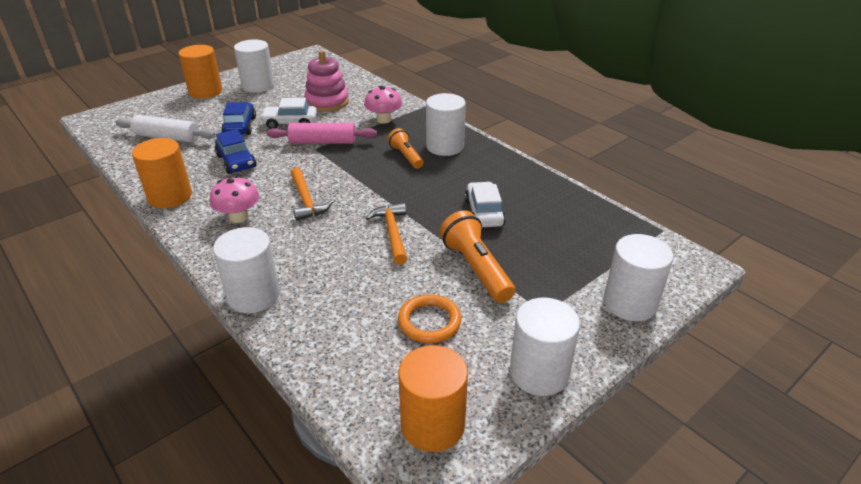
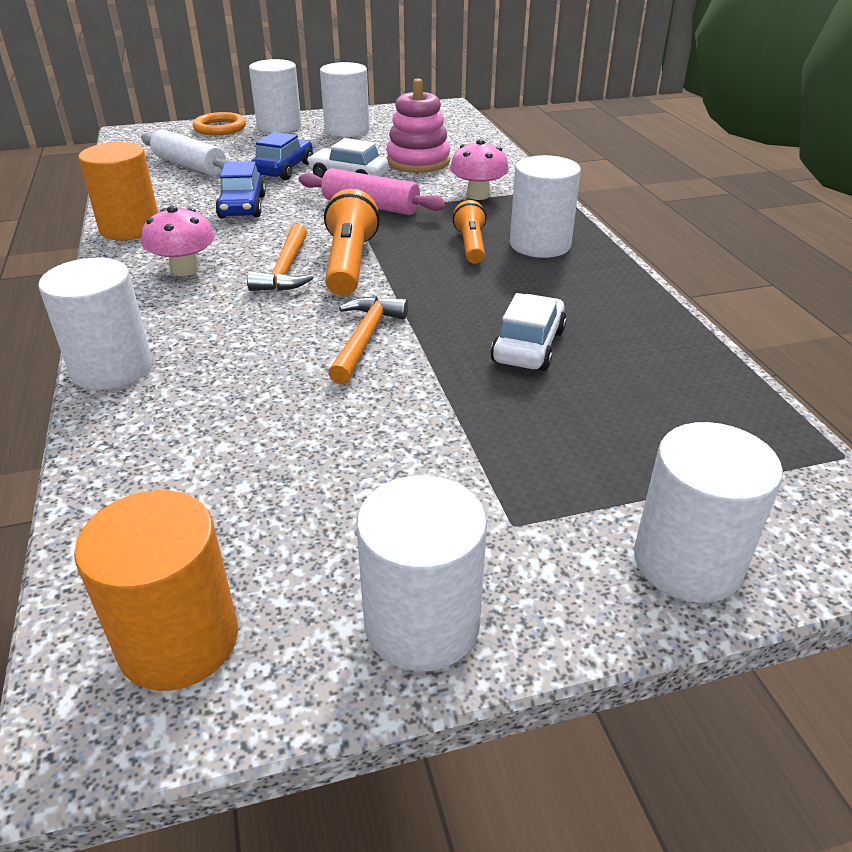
camera: 25 degrees right, 0 degrees up
orange cylinder [178,45,222,99] -> white cylinder [249,59,302,133]
orange ring [398,294,462,343] -> orange ring moved to [193,112,246,136]
orange flashlight [440,211,515,303] -> orange flashlight moved to [324,189,380,296]

